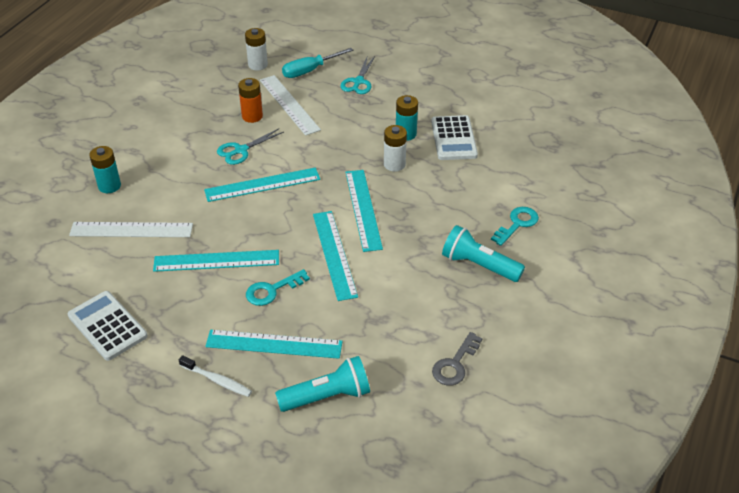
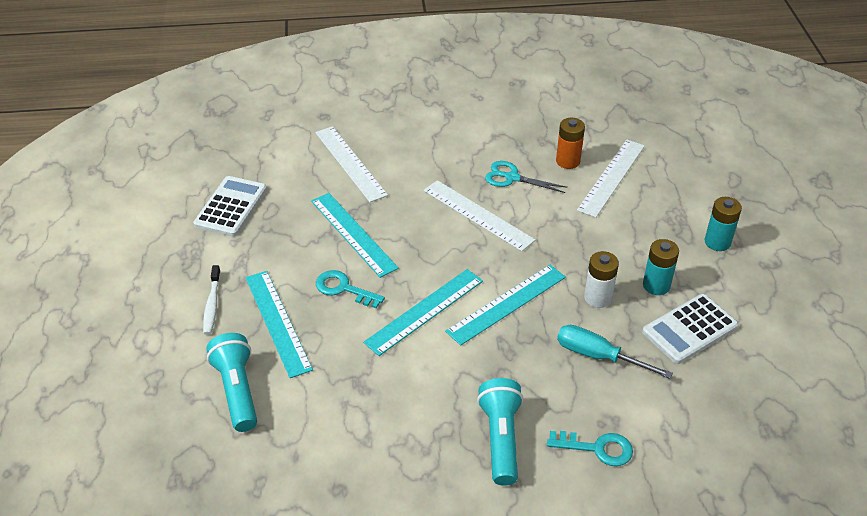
camera: 60 degrees right, 0 degrees up
turquoise battery [89,146,121,193] -> turquoise battery moved to [705,197,742,251]
turquoise ruler [204,167,320,202] -> white ruler [424,180,536,252]
white battery [245,28,268,70] -> none
turquoise flashlight [275,356,370,412] -> turquoise flashlight turned 150 degrees counterclockwise [207,333,257,432]
turquoise screwdriver [282,48,353,78] -> turquoise screwdriver moved to [557,325,673,379]
turquoise scissors [340,56,375,94] -> none
grey key [432,332,482,386] -> none

